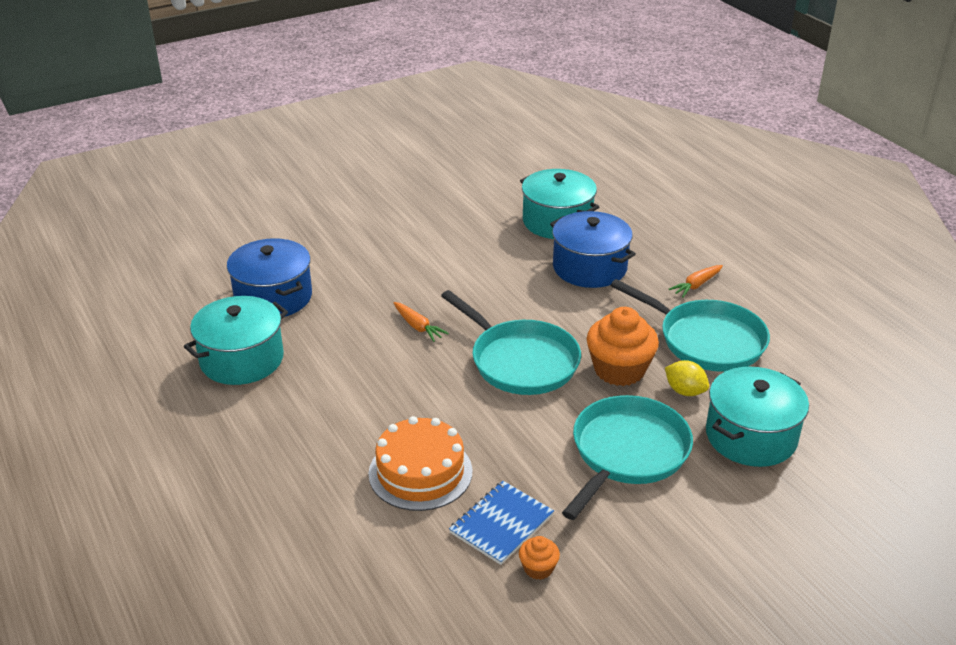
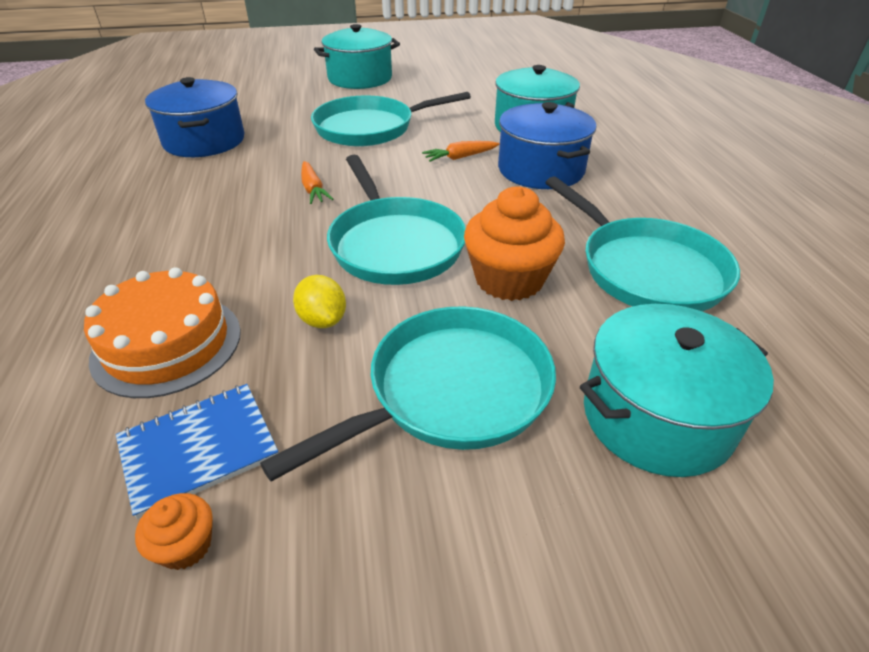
camera: 20 degrees right, 5 degrees up
turquoise pot [184,296,288,385] -> turquoise pot moved to [314,24,400,89]
yellow lemon [665,360,709,396] -> yellow lemon moved to [293,275,346,328]
orange carrot [669,265,723,298] -> orange carrot moved to [422,141,500,162]
none -> turquoise pan [311,92,471,147]

